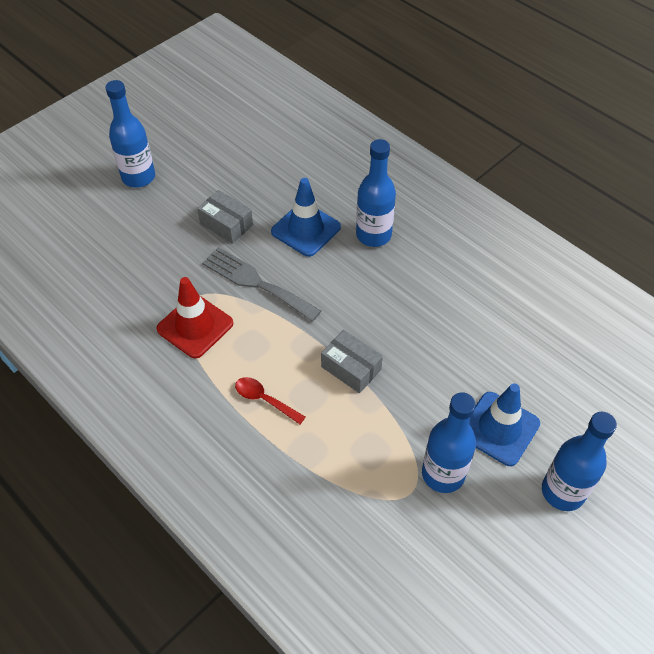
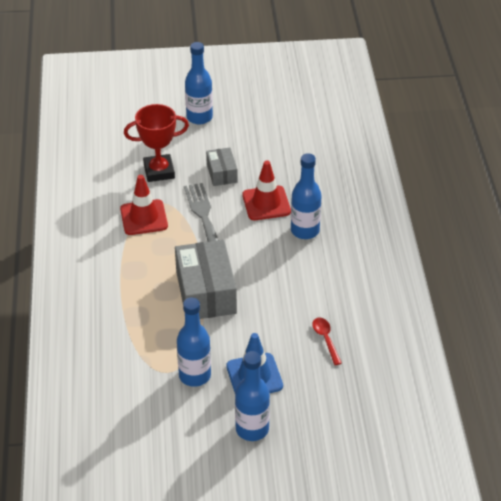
camera: 40 degrees right, 10 degrees down
red spoon [235,377,305,424] -> red spoon moved to [312,318,342,365]
blue traffic cone [271,178,341,257] -> red traffic cone [242,160,291,220]
grey box [321,330,383,393] -> grey box [175,240,237,319], size x1.85
none -> red trophy [124,104,189,182]

